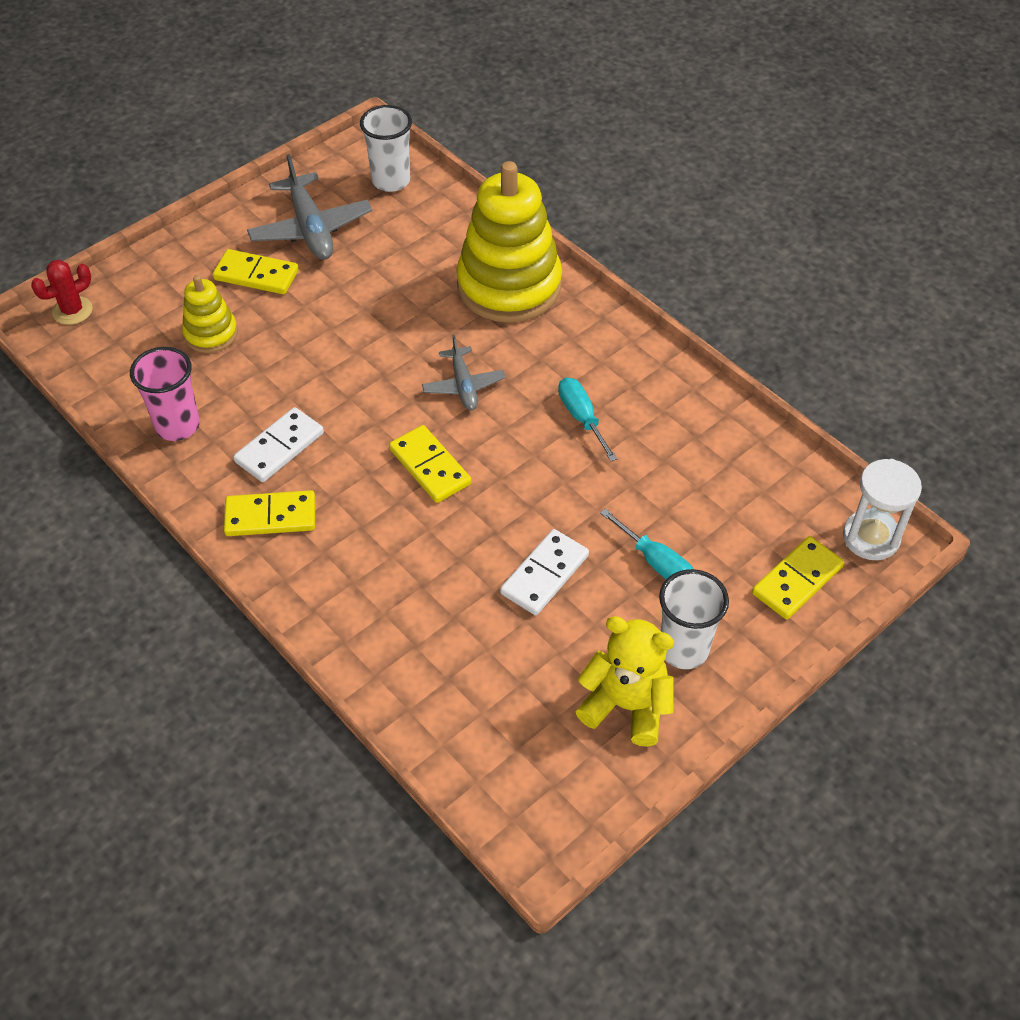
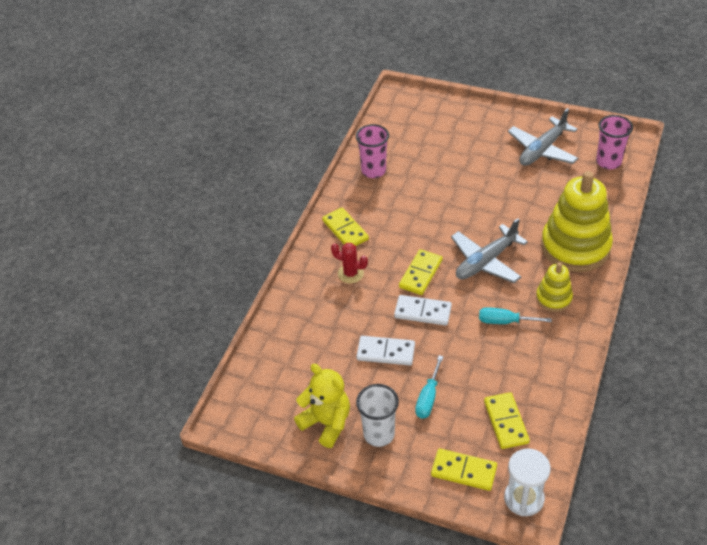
camera: 65 degrees right, 5 degrees down
red cactus [31,260,93,325] -> red cactus moved to [331,243,368,283]
yellow stacking toy [182,275,238,353] -> yellow stacking toy moved to [536,262,573,312]
yellow domino [213,249,299,294] -> yellow domino moved to [484,392,530,449]
white domino [233,407,324,482] -> white domino moved to [394,295,452,326]
white cup [360,105,412,192] -> pink cup [596,115,633,169]
grey plane [422,335,506,410] -> grey plane [451,218,528,283], size x1.64
turquoise screwdriver [558,377,618,461] -> turquoise screwdriver turned 120 degrees counterclockwise [479,307,552,324]
yellow teddy bear [576,616,674,747] -> yellow teddy bear turned 45 degrees counterclockwise [294,364,350,448]

